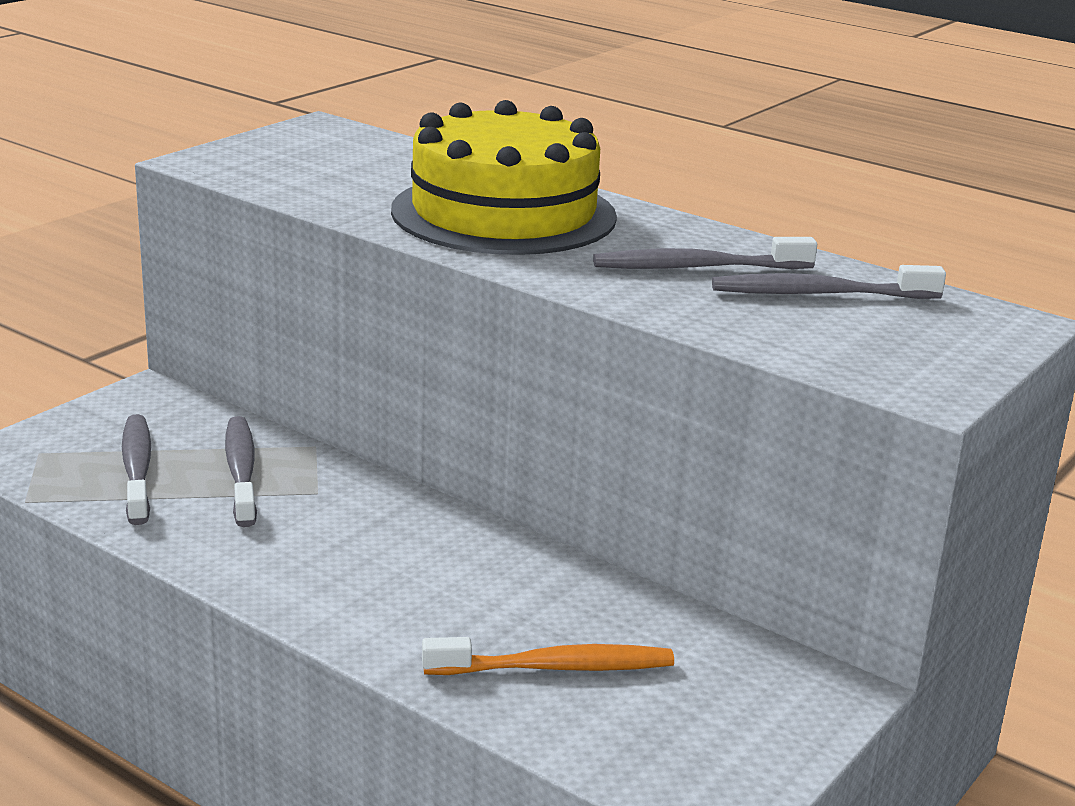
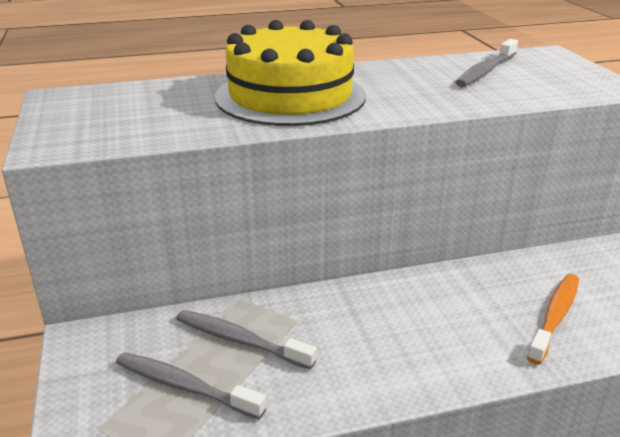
camera: 50 degrees left, 5 degrees up
grey toothbrush [593,237,817,269] -> none

